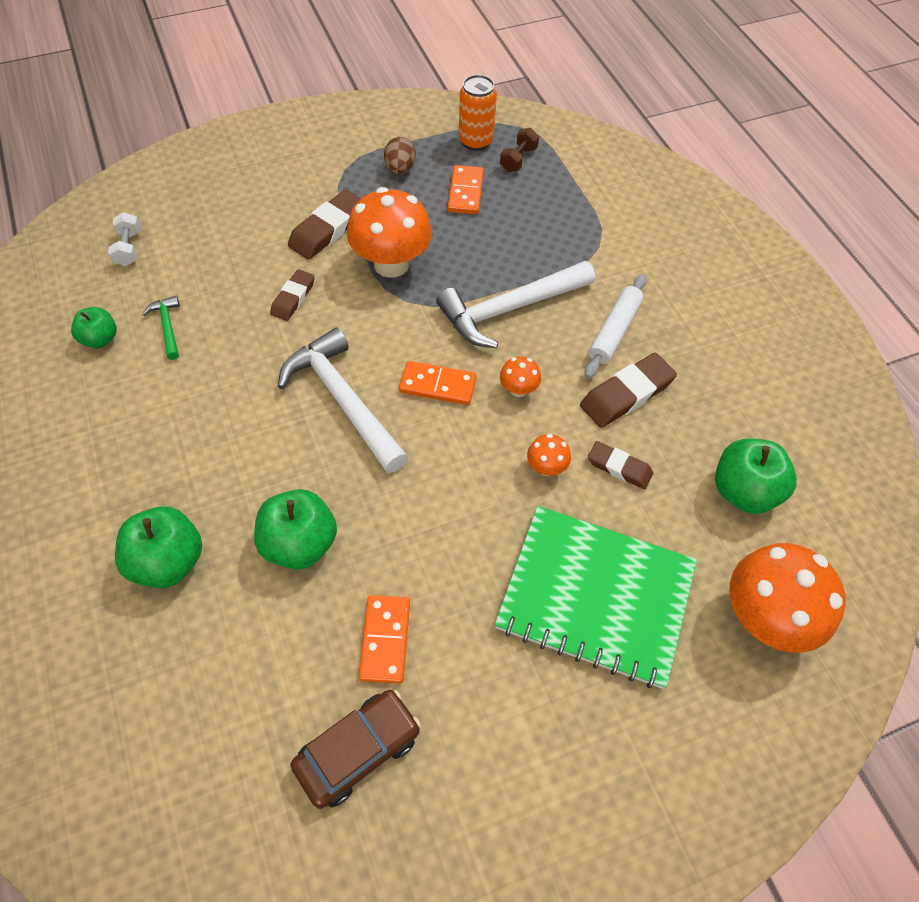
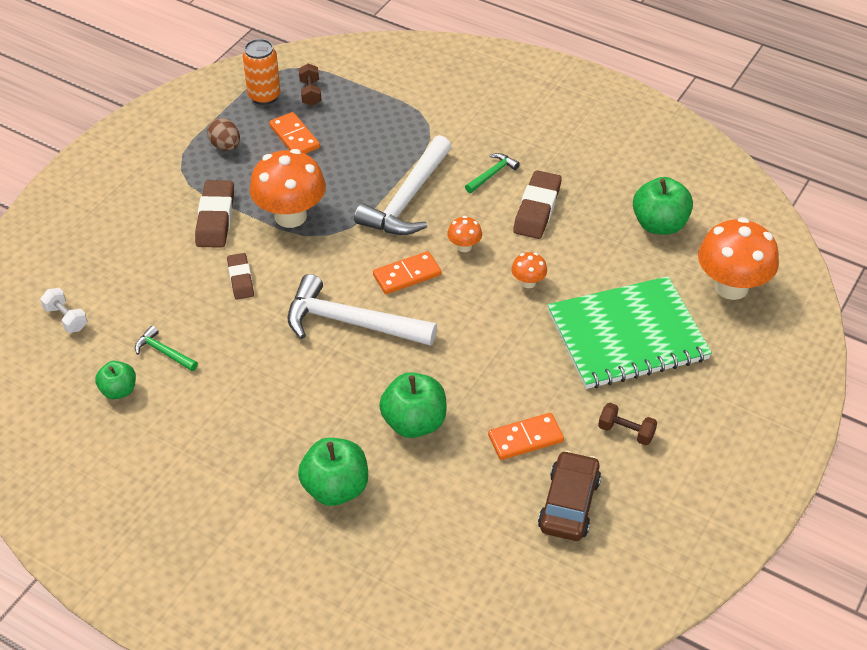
camera: 35 degrees left, 10 degrees down
orange domino [359,595,410,684] -> orange domino turned 75 degrees counterclockwise [488,413,564,460]
white rolling pin [585,274,647,379] -> green hammer [465,153,520,193]
brown eraser [588,441,653,489] -> none
none -> brown dumbbell [598,403,657,446]

